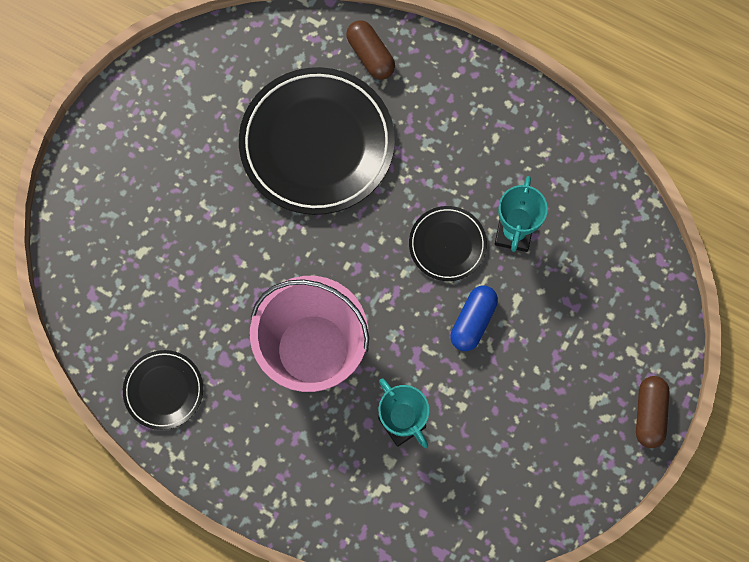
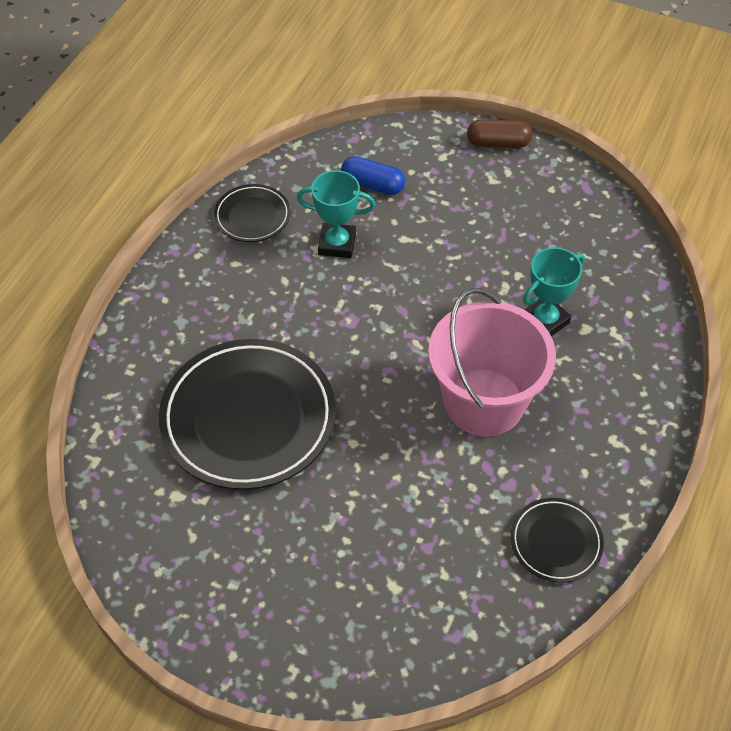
camera: 95 degrees left, 20 degrees down
brown capsule [346,20,395,80] -> none
black plate [409,206,487,281] -> black plate moved to [214,184,290,242]
blue capsule [451,286,498,351] -> blue capsule moved to [341,156,406,195]

